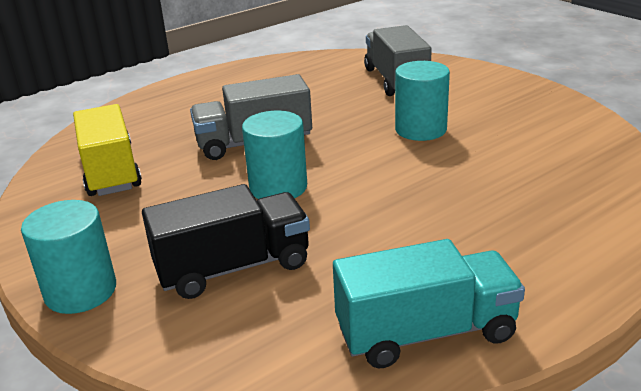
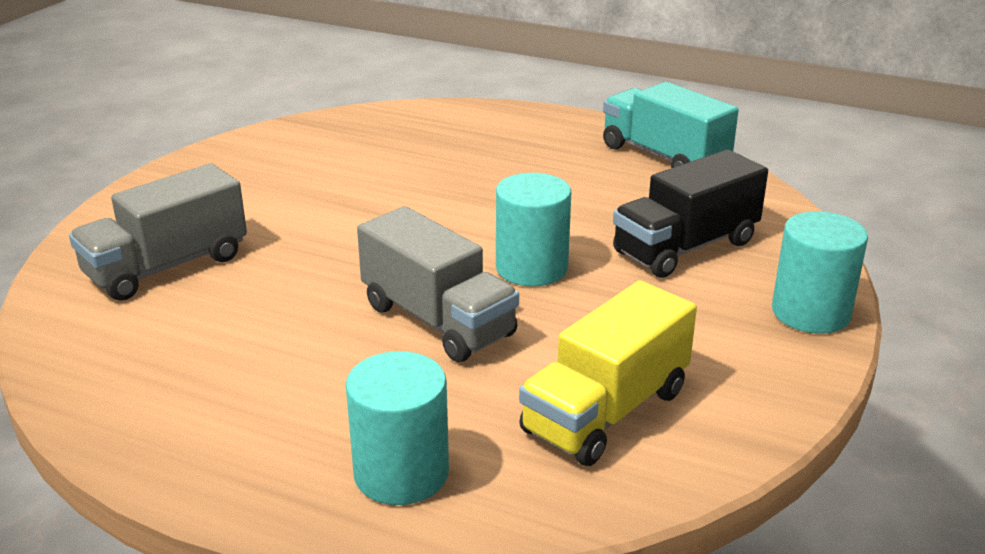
camera: 120 degrees left, 0 degrees up
black truck [142,184,310,299] -> black truck turned 75 degrees counterclockwise [613,150,768,278]
turquoise cylinder [395,61,450,141] -> turquoise cylinder moved to [346,351,449,505]

